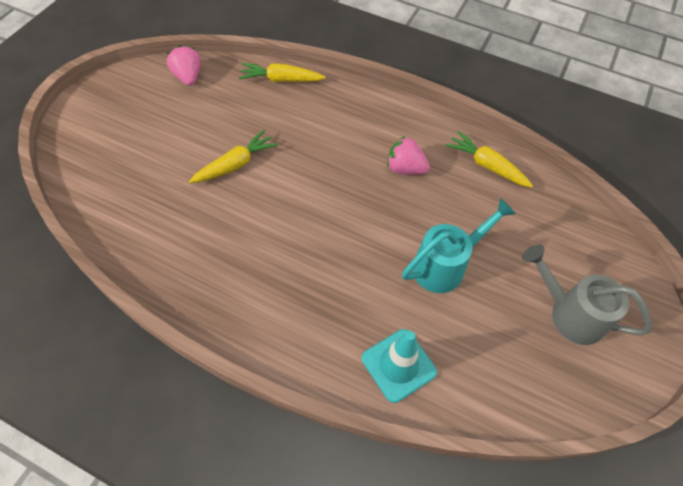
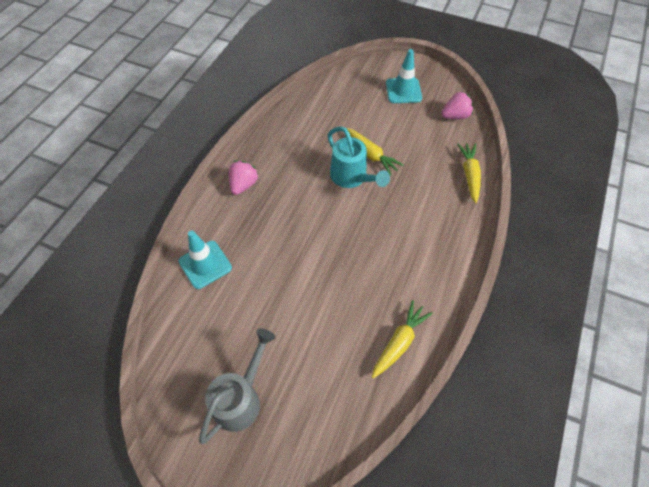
camera: 90 degrees right, 0 degrees up
pink strawberry [387,136,430,175] -> pink strawberry moved to [229,161,258,195]
turquoise watering can [402,198,516,293] -> turquoise watering can moved to [328,126,390,188]
none -> turquoise traffic cone [386,49,422,103]

